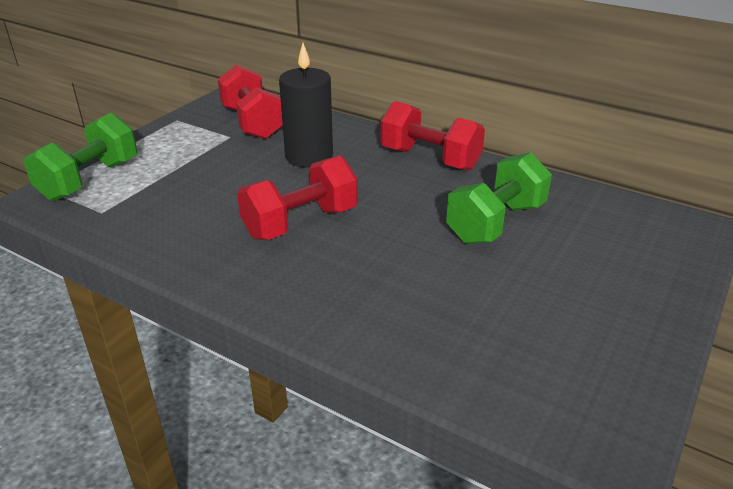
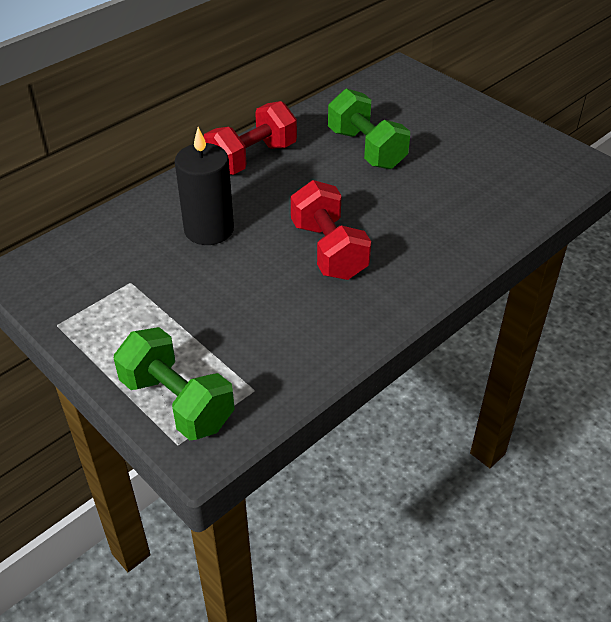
camera: 75 degrees left, 10 degrees up
red dumbbell [218,65,283,139] -> none

